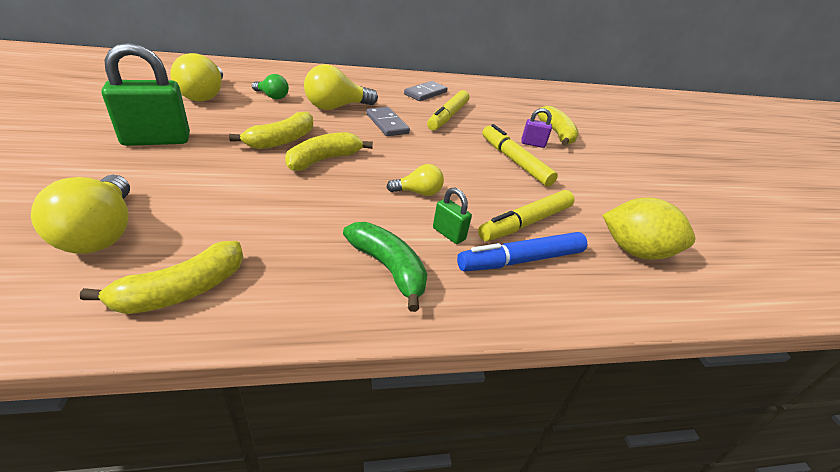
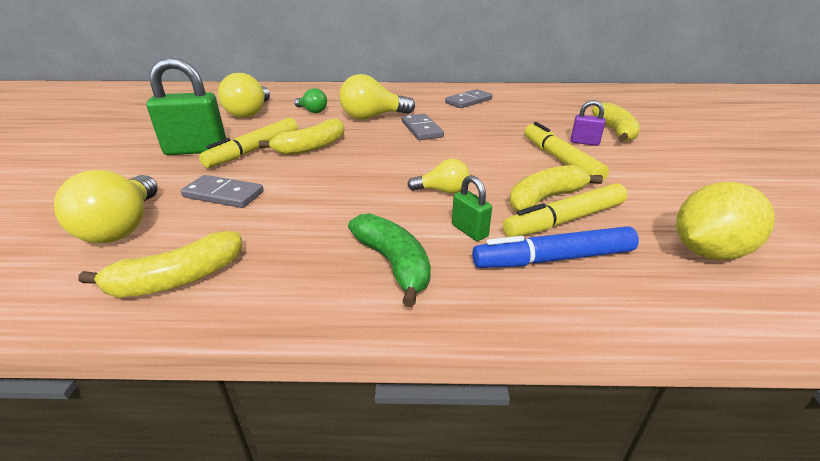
camera: 15 degrees right, 5 degrees down
yellow banana [285,132,373,171] -> yellow banana moved to [510,165,603,211]
yellow marker [427,90,469,131] -> yellow marker moved to [199,118,298,168]
yellow lemon [602,197,695,260] -> yellow lemon turned 60 degrees counterclockwise [676,182,775,260]
none -> grey domino [181,175,264,208]

